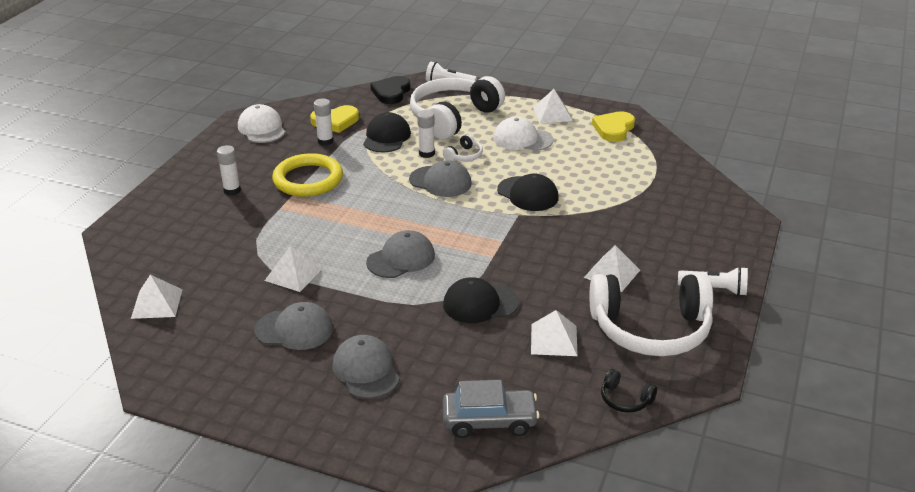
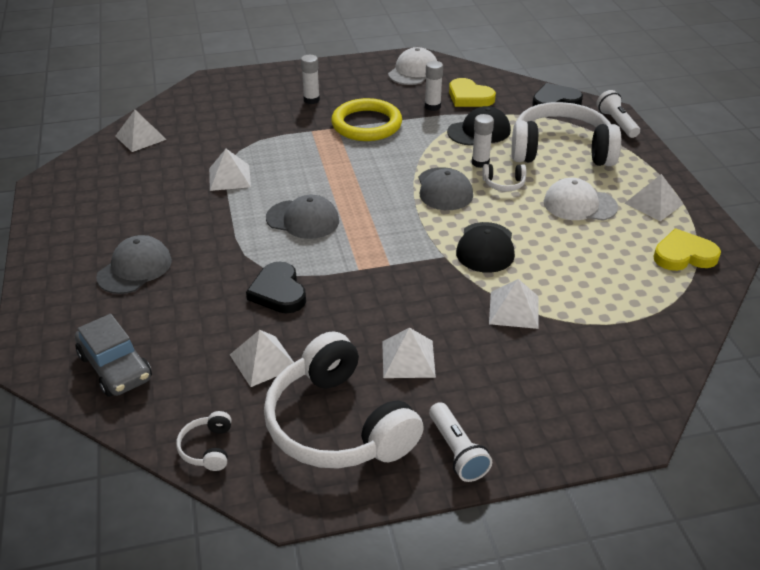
camera: 55 degrees right, 5 degrees up
grey cap [254,302,333,350] -> none
black cap [443,277,519,323] -> black heart [246,262,306,313]
white cap [493,117,553,151] -> white cap turned 60 degrees counterclockwise [544,178,618,221]
black headphones [601,369,657,413] -> white headphones [176,411,231,471]
none -> white pyramid [489,279,538,329]

